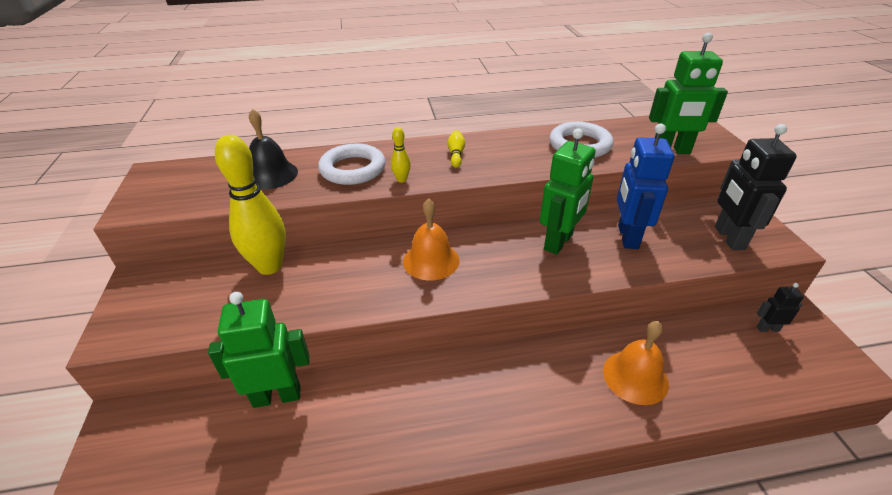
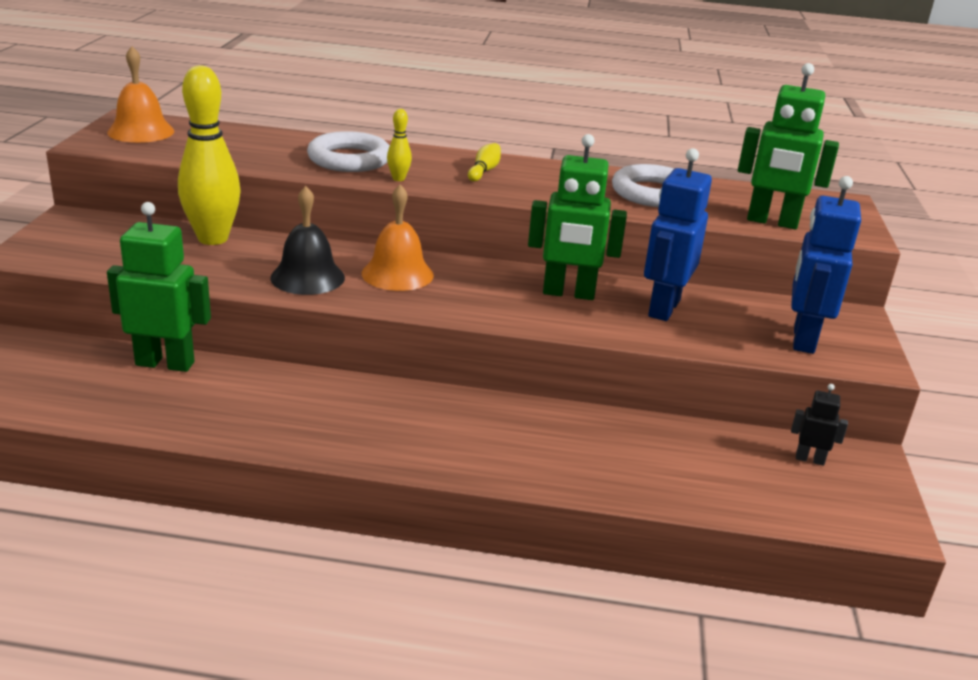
camera: 15 degrees right, 10 degrees down
black bell [249,109,298,190] -> black bell moved to [270,186,345,295]
green robot [540,128,596,255] -> green robot turned 45 degrees clockwise [528,134,627,300]
orange bell [603,321,669,405] -> orange bell moved to [107,46,174,143]
black robot [715,124,797,250] -> blue robot [791,176,861,354]

